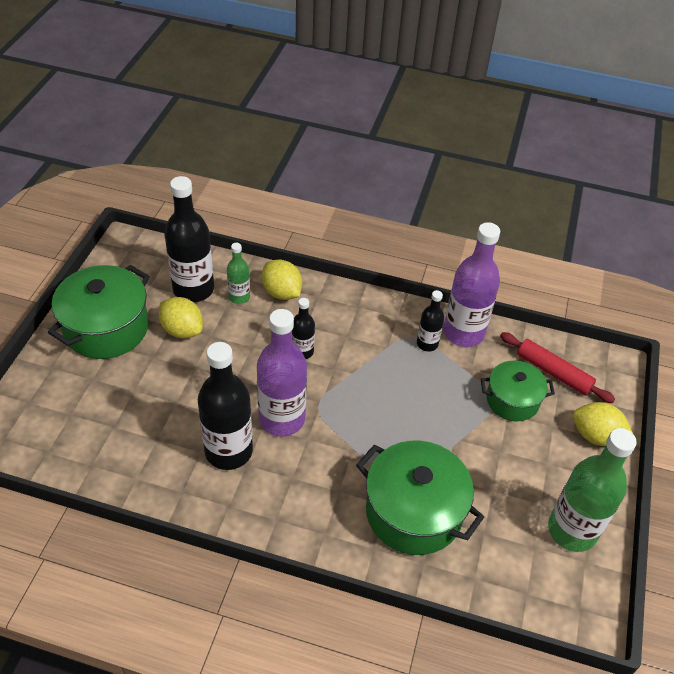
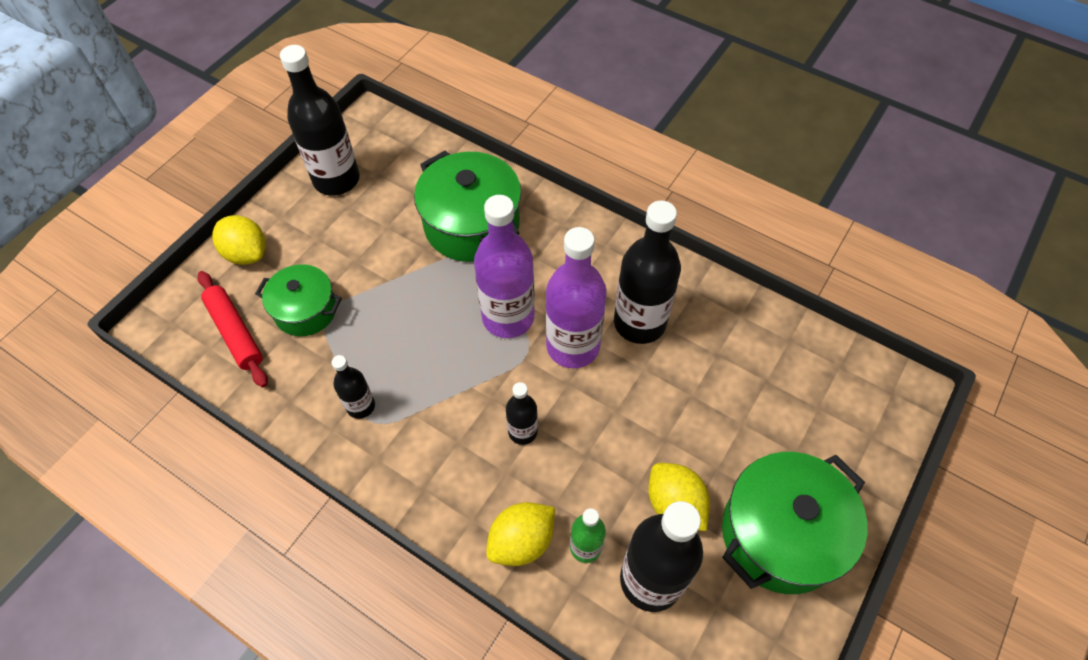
camera: 160 degrees left, 10 degrees up
yellow lemon [262,259,302,300] -> yellow lemon turned 75 degrees clockwise [486,502,555,566]
purple bottle [443,222,500,347] -> purple bottle moved to [474,195,535,338]
green bottle [548,428,637,552] -> black bottle [280,45,360,196]

